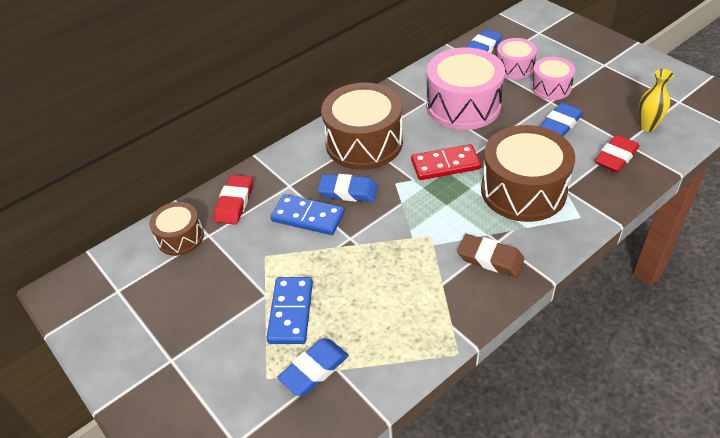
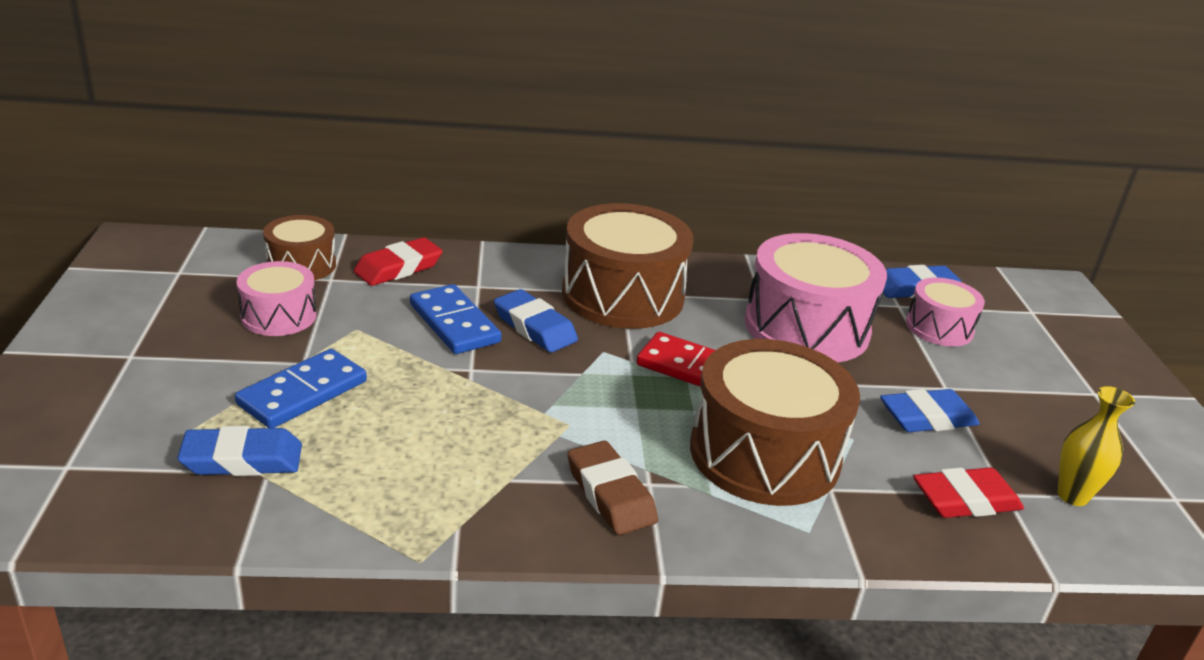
camera: 30 degrees right, 15 degrees down
pink drum [531,57,575,100] -> pink drum moved to [237,261,317,336]

